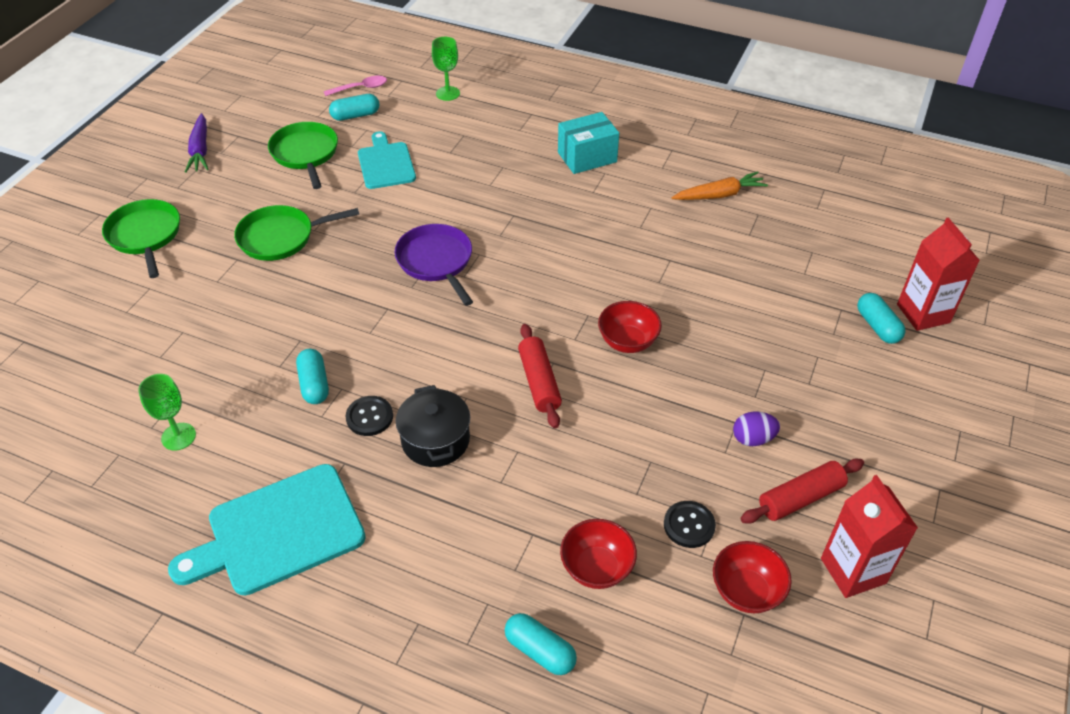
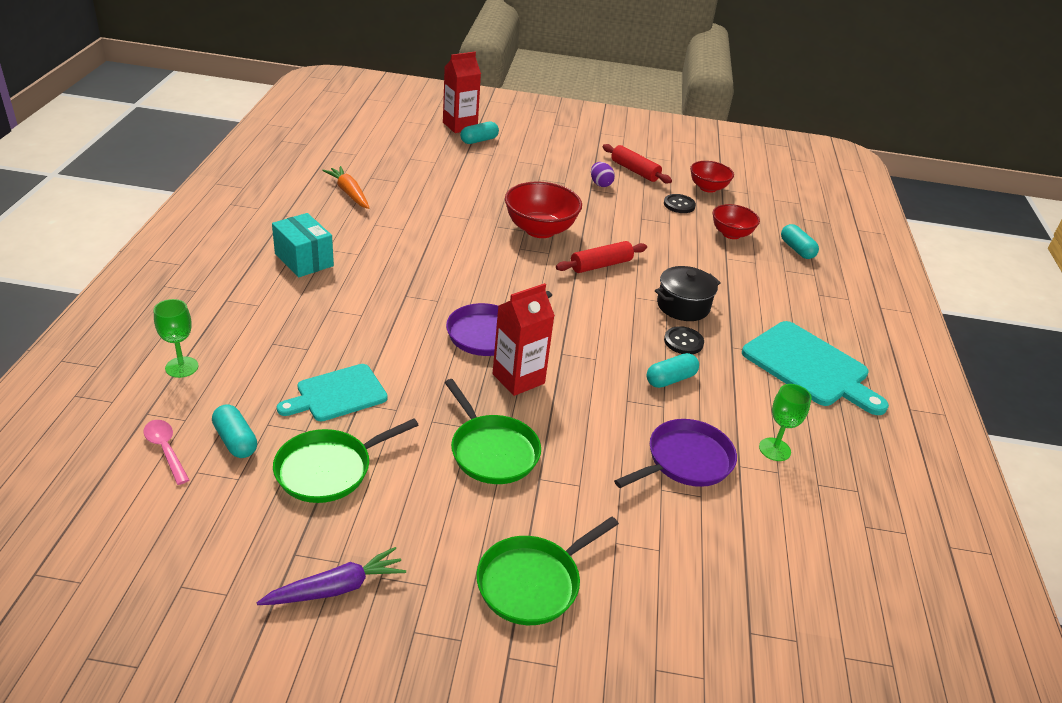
camera: 110 degrees left, 10 degrees down
turquoise capsule [505,613,577,675] -> turquoise capsule turned 45 degrees counterclockwise [781,224,819,259]
red bowl [598,301,662,353] -> red bowl [505,181,582,238], size x1.57
red carton [821,475,918,598] -> red carton moved to [493,283,555,396]
none -> purple pan [614,419,737,488]

